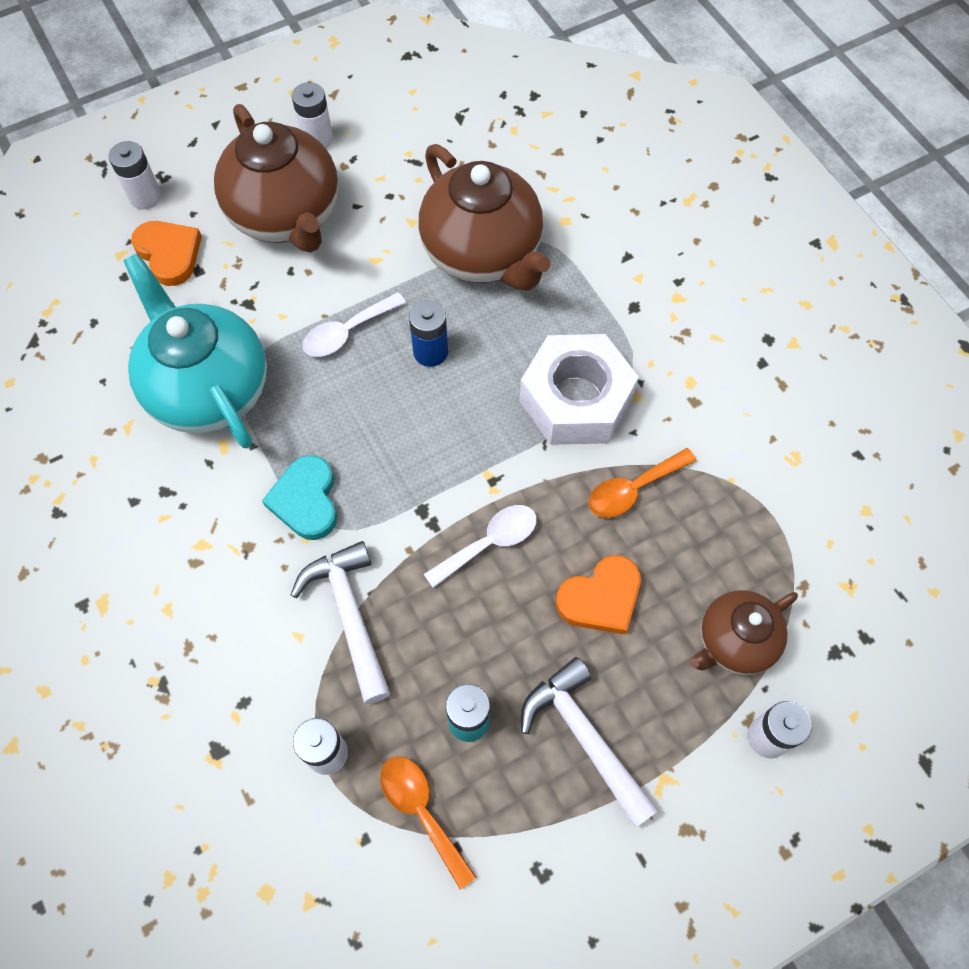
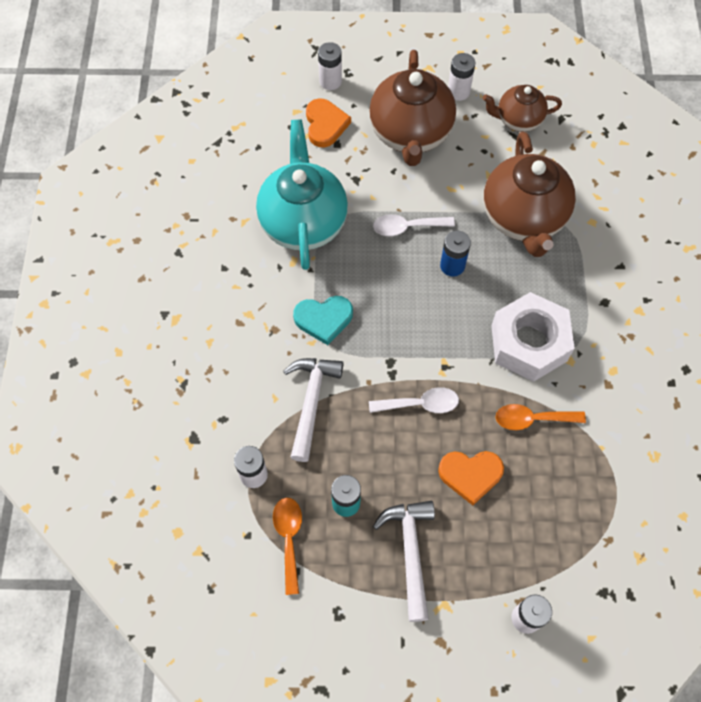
camera: 30 degrees right, 0 degrees up
turquoise heart [262,455,337,540] -> turquoise heart turned 120 degrees counterclockwise [293,296,353,345]
brown teapot [690,590,798,675] -> brown teapot moved to [483,85,562,132]

